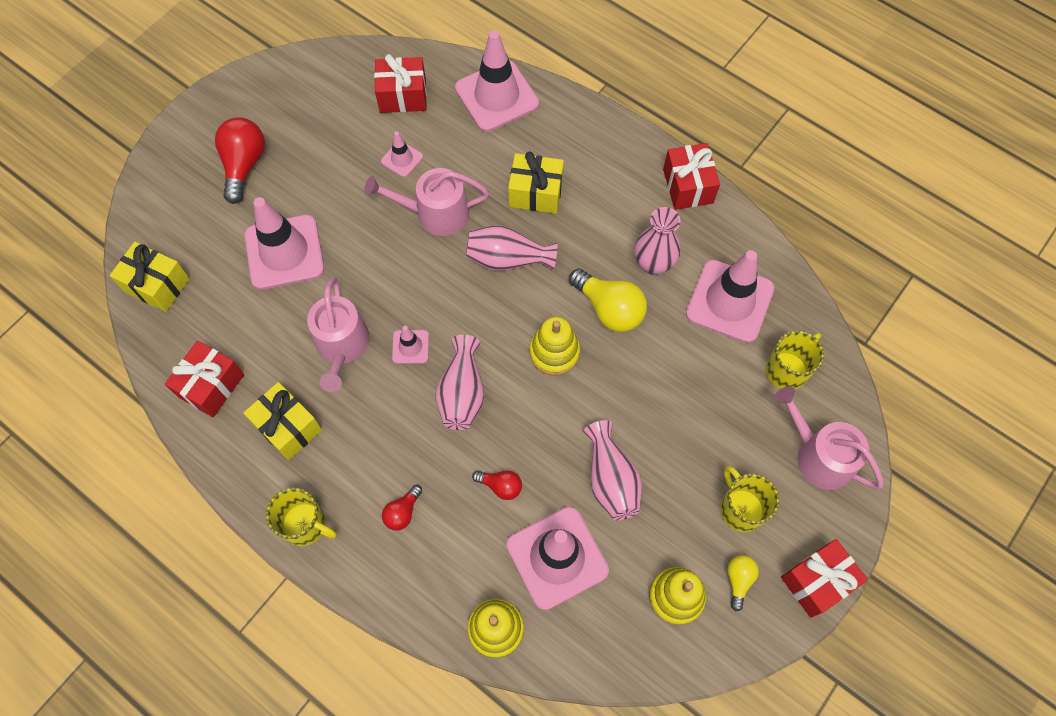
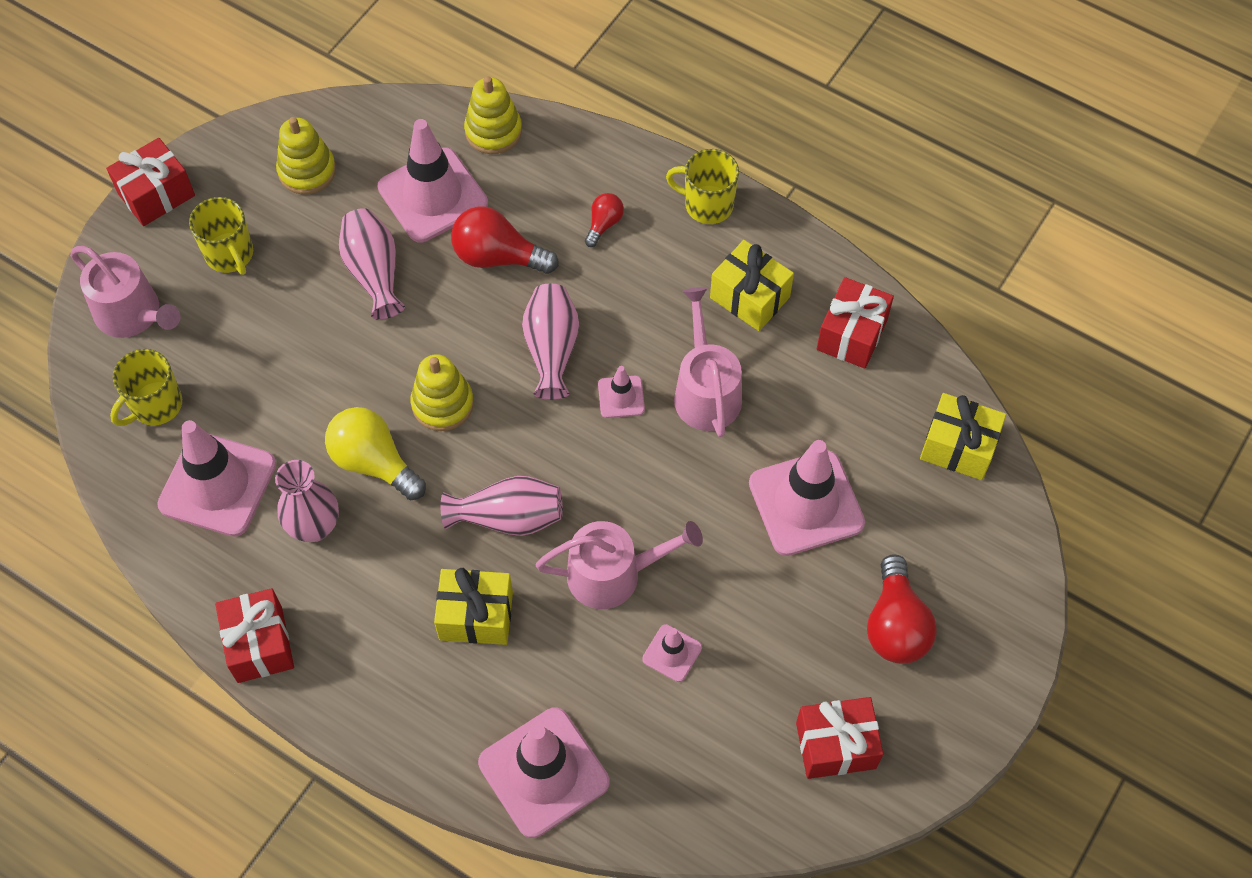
camera: 175 degrees right, 5 degrees down
red gift [374,54,427,113] -> red gift moved to [796,697,883,779]
red light bulb [472,471,522,500] -> red light bulb [451,206,559,274], size x1.86
yellow light bulb [728,555,759,611] -> none

